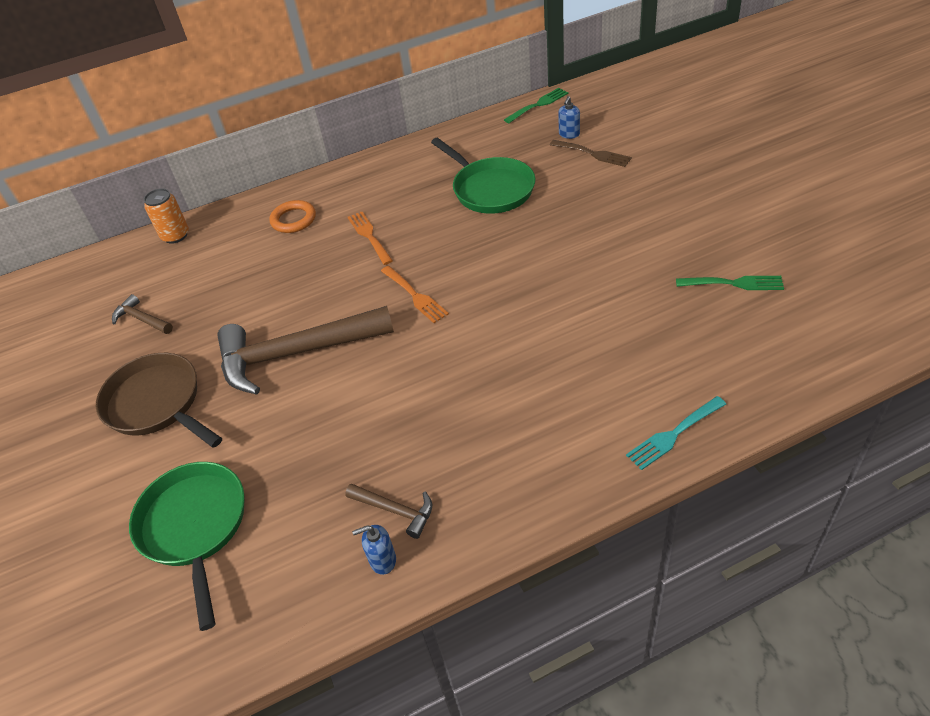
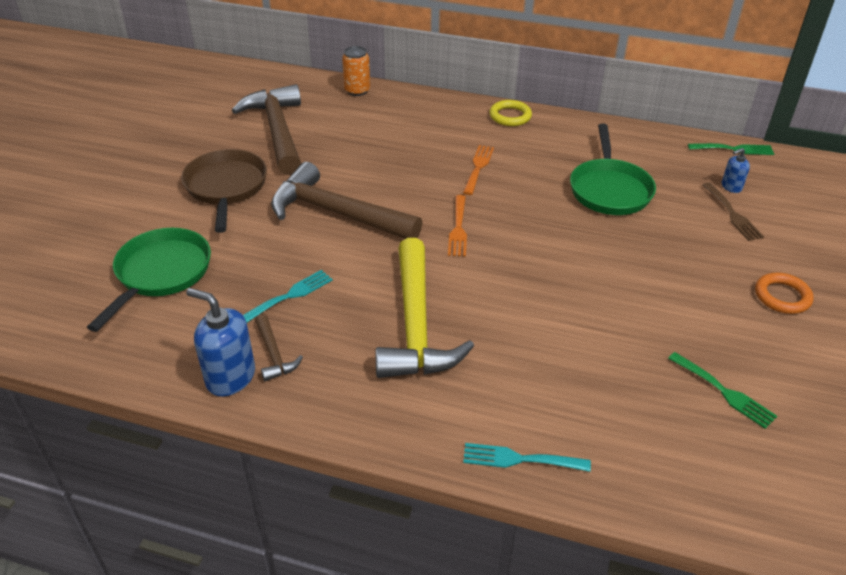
camera: 35 degrees right, 5 degrees down
brown hammer [112,294,173,334] -> brown hammer [232,84,301,175], size x2.27
orange ring [269,200,316,233] -> orange ring moved to [755,273,814,314]
blue soap dispenser [352,525,396,575] -> blue soap dispenser [186,288,255,396], size x1.87
none -> turquoise fork [243,270,333,322]
none -> yellow hammer [376,238,474,378]
none -> yellow ring [489,100,532,126]

